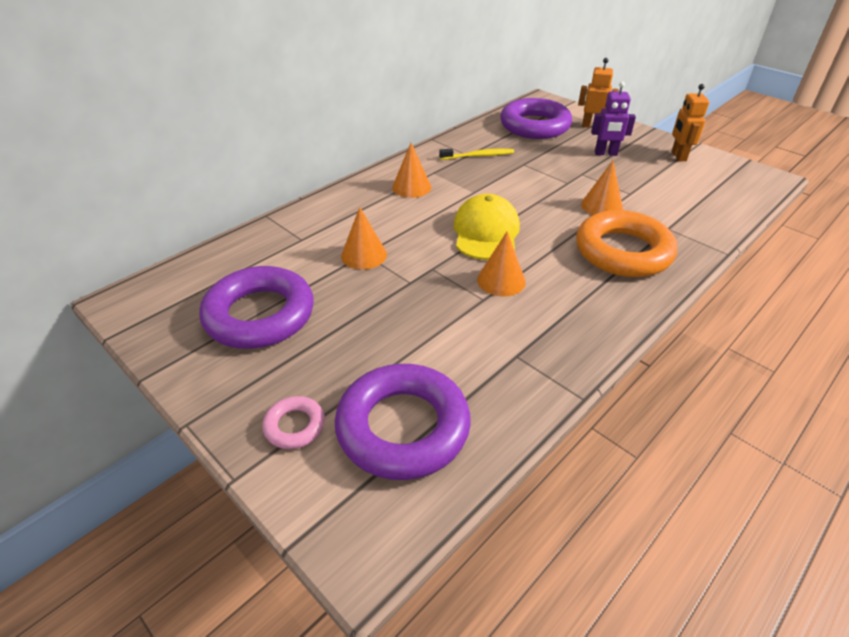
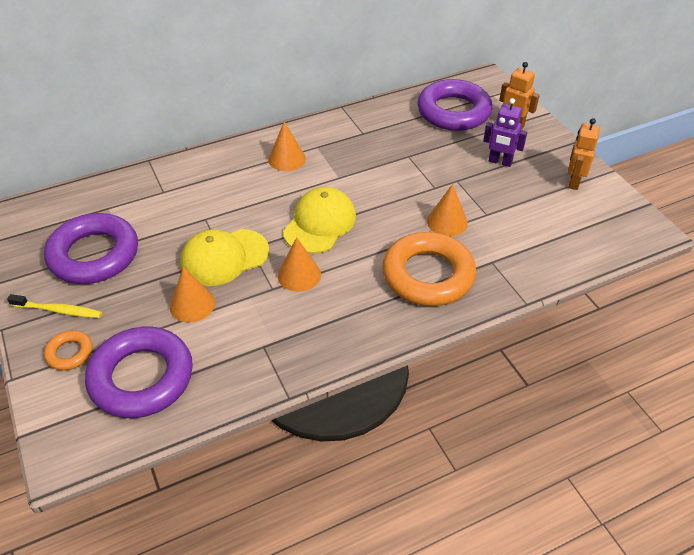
camera: 20 degrees right, 5 degrees up
pink ring [262,396,325,449] -> orange ring [44,330,93,370]
orange cone [341,207,387,270] -> orange cone moved to [170,267,215,322]
yellow toothbrush [439,149,514,160] -> yellow toothbrush moved to [7,294,102,318]
none -> yellow cap [180,229,269,286]

